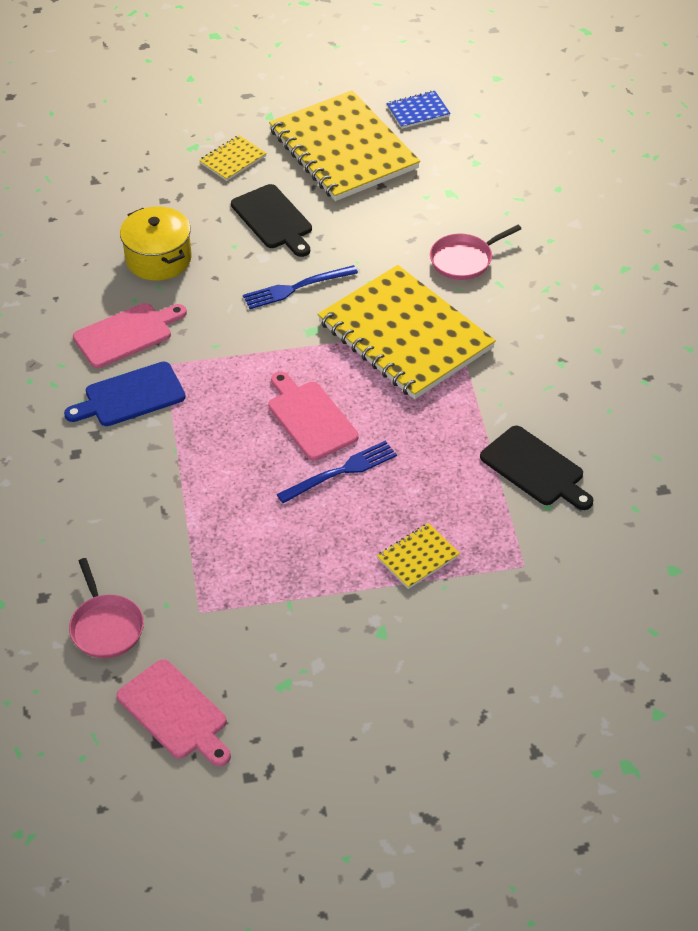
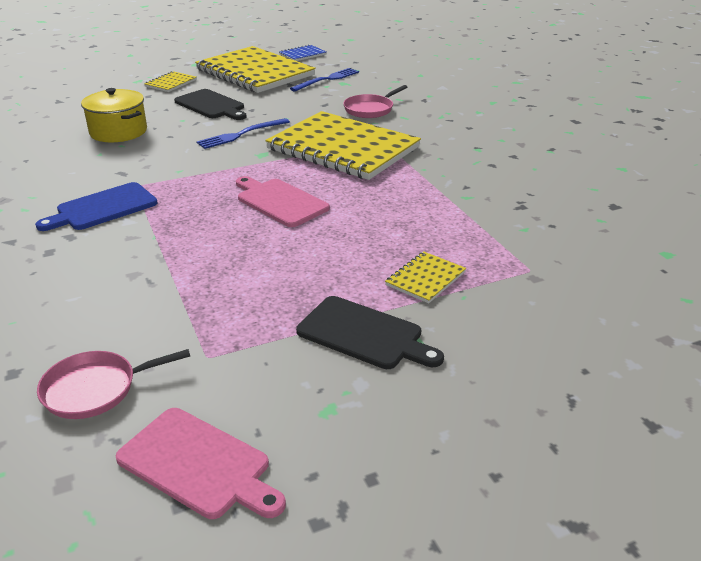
camera: 15 degrees left, 15 degrees down
pink pan [69,558,144,658] -> pink pan turned 105 degrees clockwise [37,349,190,419]
pink cutting board [73,303,187,368] -> none
blue fork [277,441,397,503] -> blue fork moved to [290,68,359,92]
black cutting board [480,426,593,510] -> black cutting board moved to [296,296,444,369]

